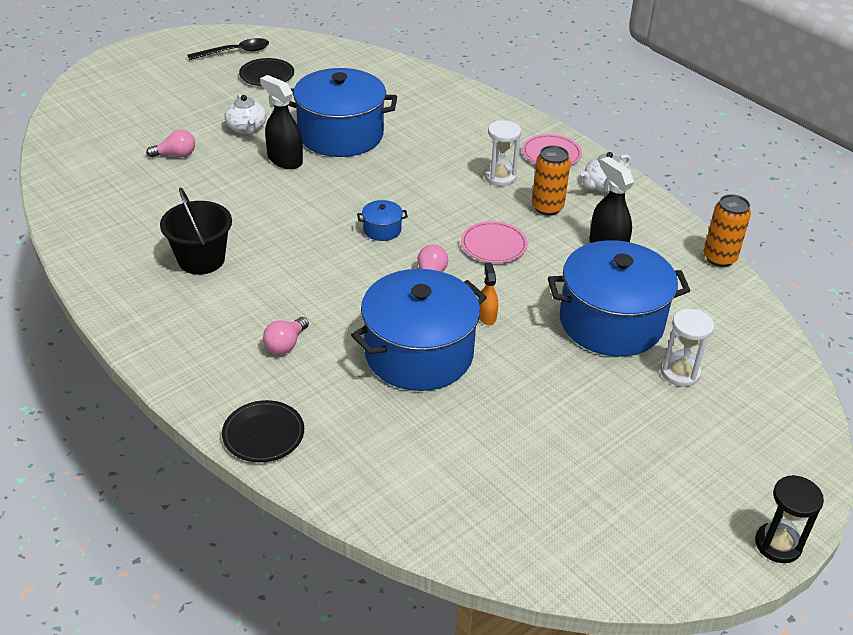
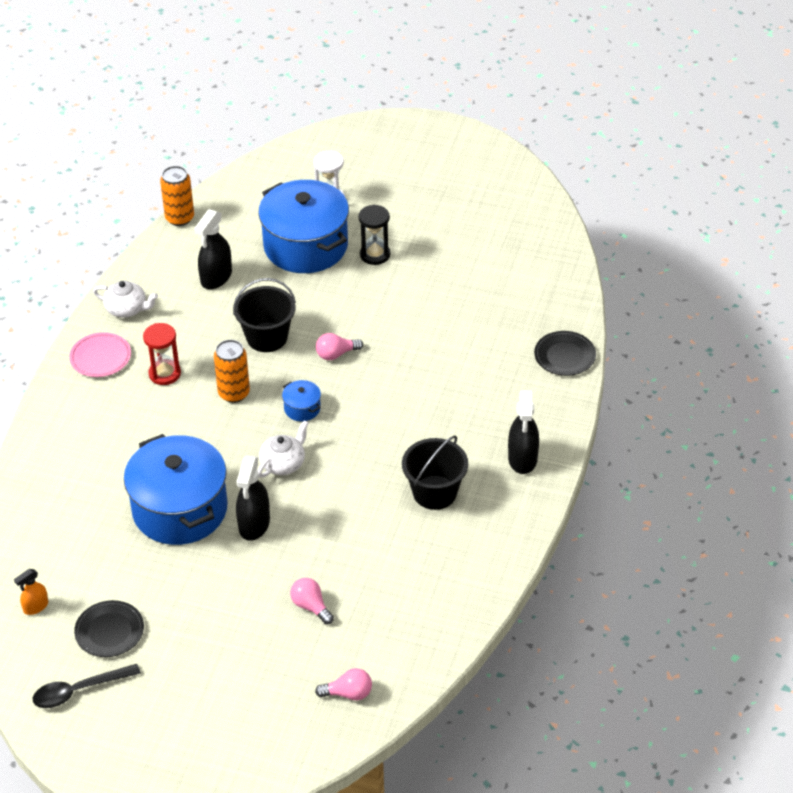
camera: 120 degrees left, 5 degrees up
black spoon [188,38,269,60] -> black spoon turned 60 degrees counterclockwise [33,664,141,708]
white teapot [224,94,267,134] -> white teapot moved to [258,420,308,478]
pink light bulb [263,317,309,354] -> pink light bulb moved to [315,668,372,700]
blue pot [351,269,487,391] -> none
pink plate [461,221,528,263] -> black bucket [233,278,296,352]
orange spray bottle [479,262,498,325] -> orange spray bottle moved to [14,569,48,615]
white hourglass [485,120,521,186] -> red hourglass [143,323,181,385]
orange can [532,145,571,215] -> orange can moved to [214,340,250,403]
black hourglass [755,475,824,563] -> black hourglass moved to [359,205,390,265]
none -> black spray bottle [508,390,539,474]

